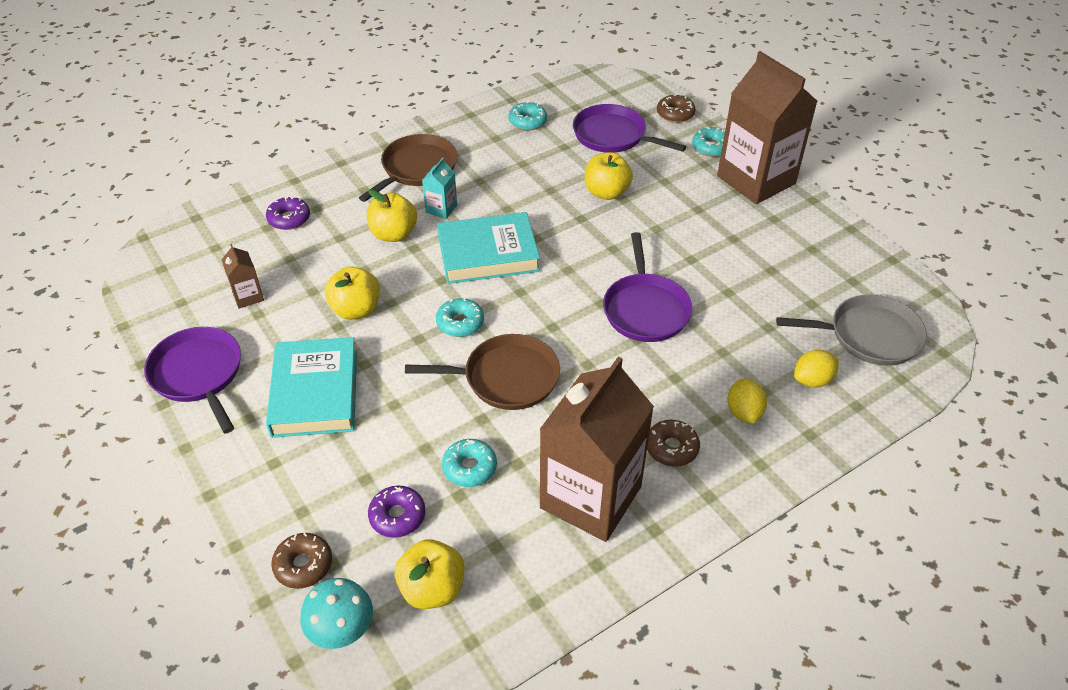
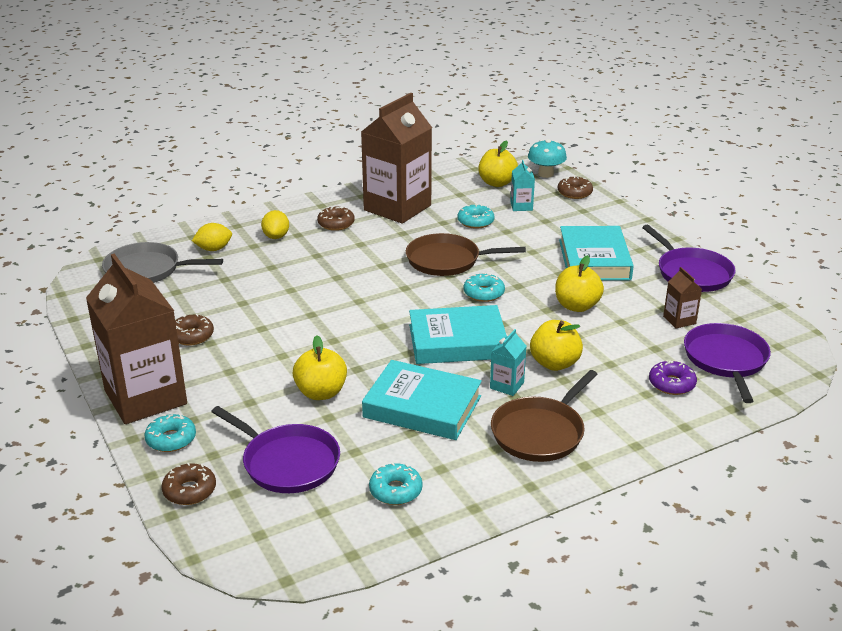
camera: 175 degrees left, 15 degrees down
purple donut [368,485,425,538] -> turquoise carton [510,160,535,211]
purple pan [603,232,693,342] -> purple pan moved to [684,323,771,403]
none -> brown donut [175,314,214,346]
none -> turquoise book [362,360,482,440]

